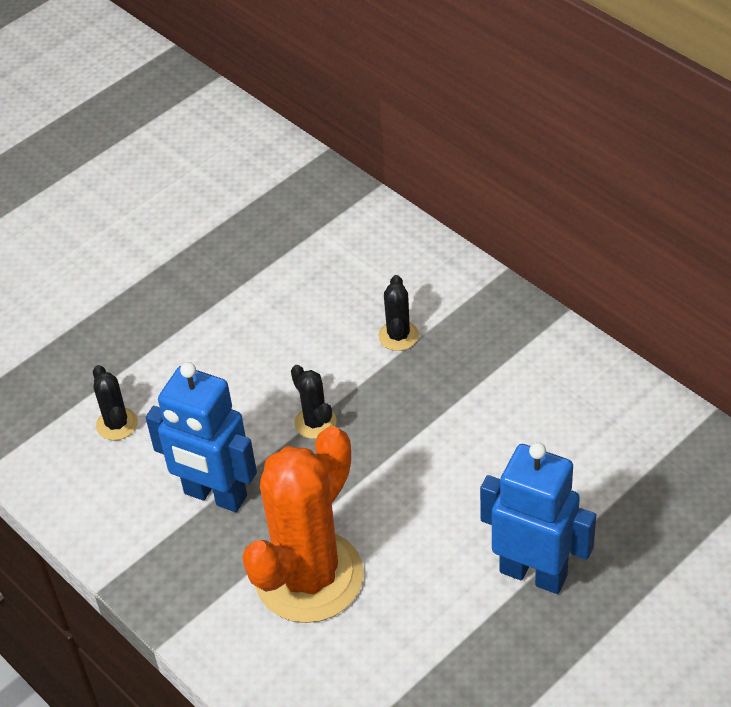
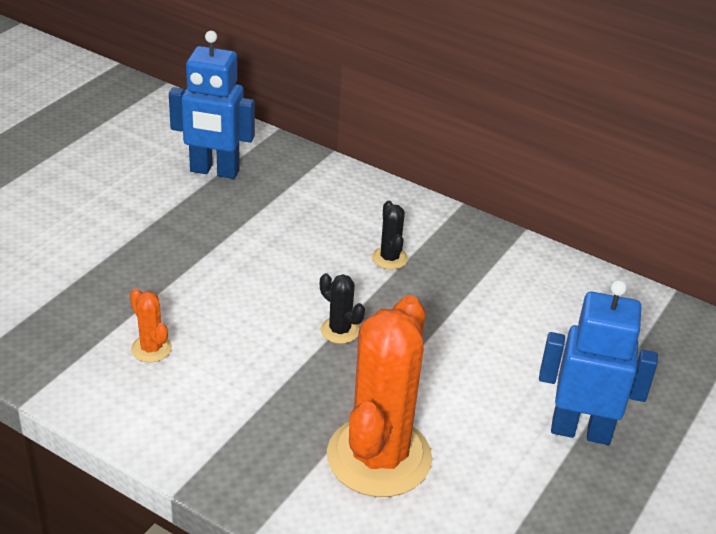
camera: 20 degrees left, 10 degrees down
black cactus [93,365,138,440] -> orange cactus [130,288,172,362]
blue robot [146,362,257,512] -> blue robot moved to [169,31,255,179]

